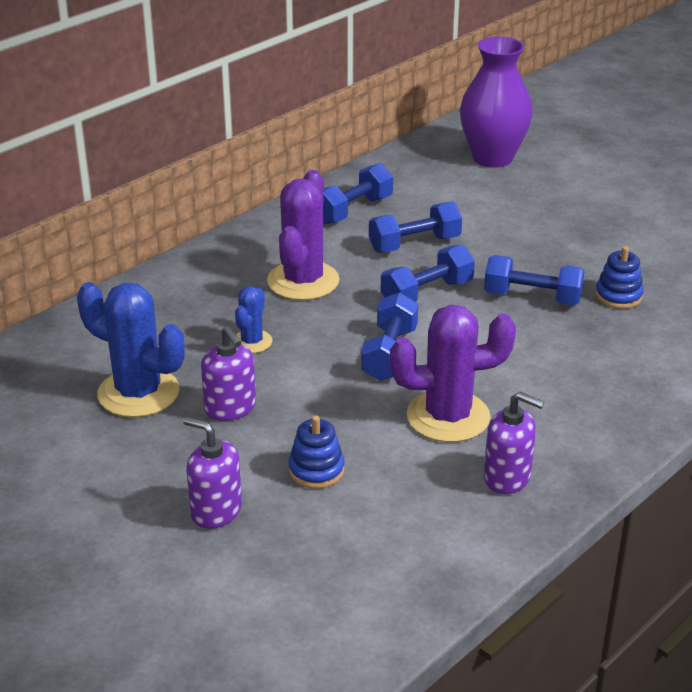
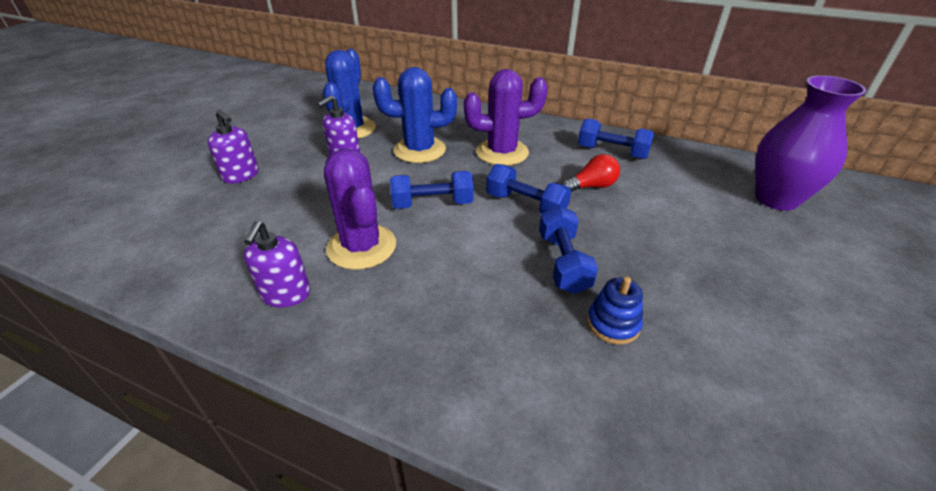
camera: 70 degrees right, 5 degrees up
purple soap dispenser [183,417,242,529] -> purple soap dispenser turned 120 degrees clockwise [208,110,259,184]
blue cactus [235,286,272,353] -> blue cactus [373,67,457,163], size x1.88
blue stacking toy [288,415,344,489] -> none
blue dumbbell [369,202,462,253] -> red light bulb [561,154,620,192]

